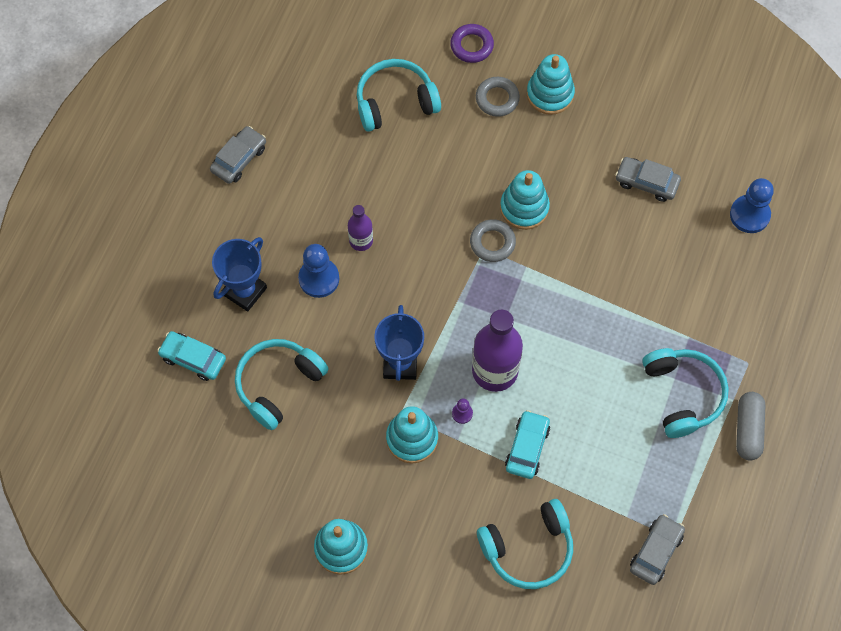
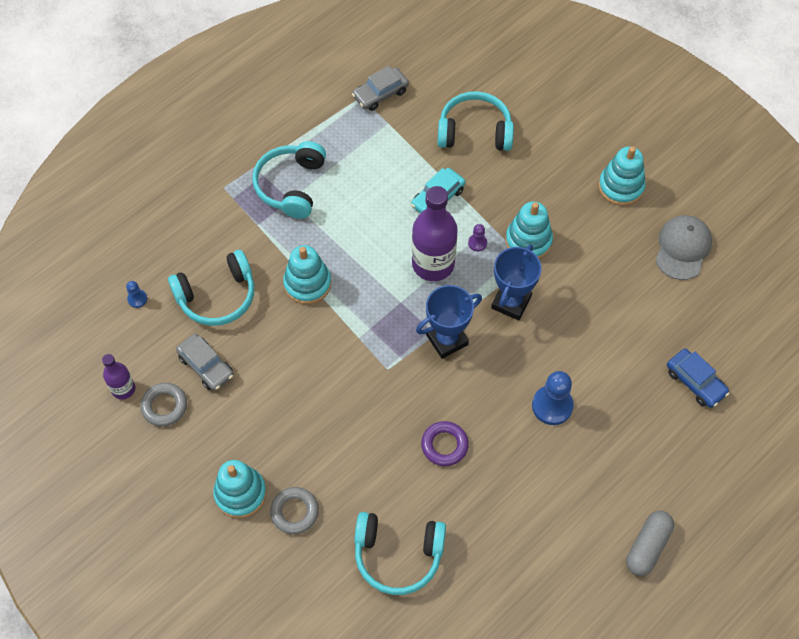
camera: 155 degrees left, 5 degrees down
turquoise car [157,331,226,381] -> blue car [667,349,729,408]
grey car [210,126,266,184] -> none
blue trophy [212,237,267,312] -> blue trophy moved to [416,285,482,359]
turquoise headphones [235,339,329,430] -> turquoise headphones moved to [168,250,254,326]
purple bottle [348,205,373,251] -> purple bottle moved to [102,354,136,400]
purple ring [450,24,494,63] -> purple ring moved to [421,421,469,466]
grey ring [470,219,516,262] -> grey ring moved to [140,383,187,427]
turquoise stacking toy [500,170,550,230] -> turquoise stacking toy moved to [283,245,331,304]
blue pawn [730,178,774,233] -> blue pawn [126,281,147,308], size x0.50
grey capsule [736,392,765,461] -> grey capsule moved to [626,510,674,576]
none -> grey cap [656,215,712,280]

